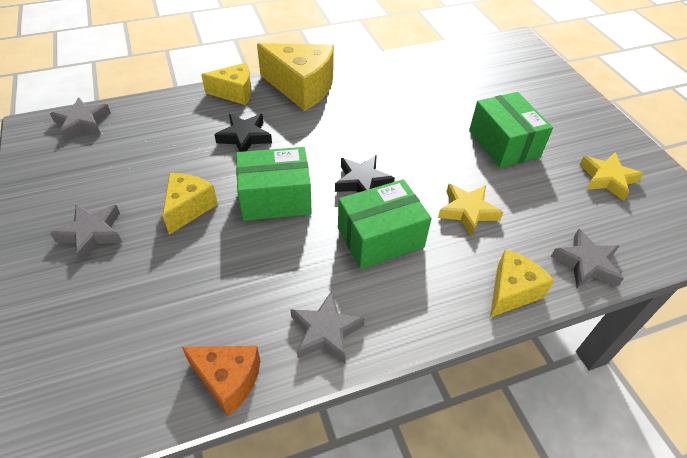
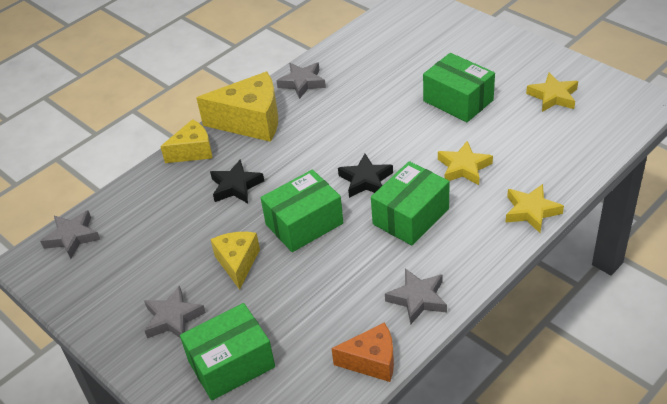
camera: 20 degrees left, 5 degrees down
yellow cheese [490,249,555,318] -> yellow star [505,184,564,233]
grey star [551,229,624,288] -> grey star moved to [276,63,326,99]
none -> green box [180,303,275,401]

